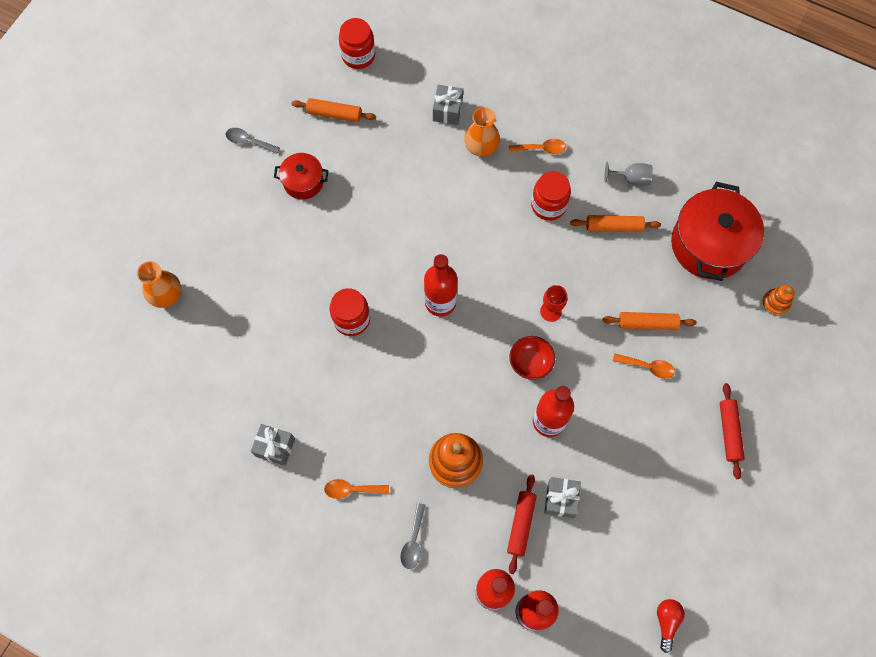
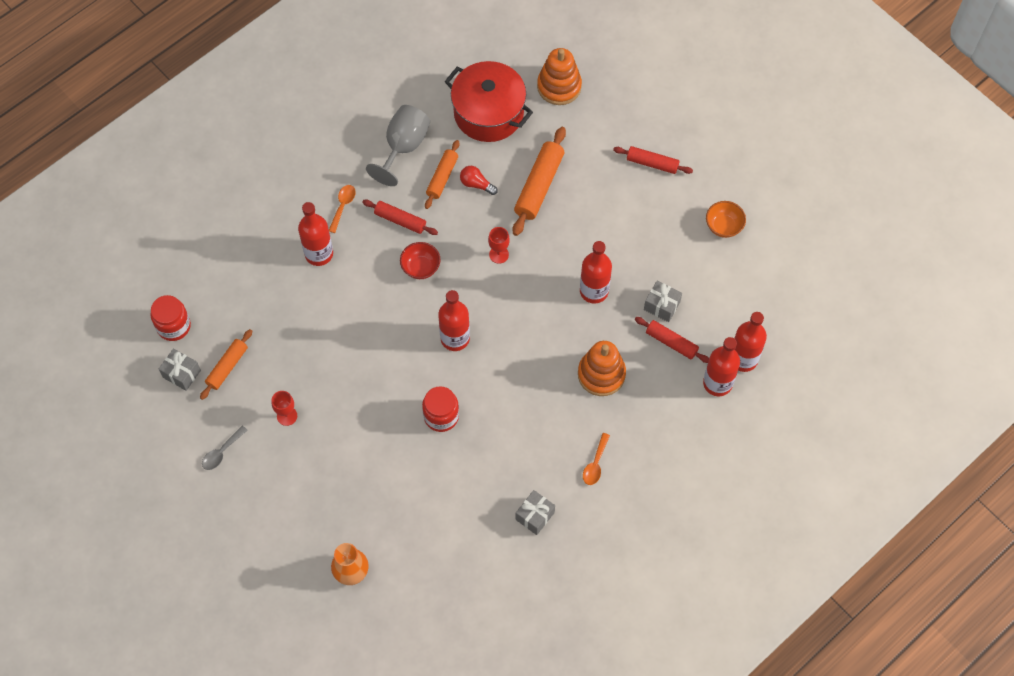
camera: 70 degrees left, 5 degrees down
red pot [274,153,329,199] -> red goblet [271,391,297,426]
grey spoon [400,503,425,569] -> none
grey gift [433,85,463,125] -> grey gift moved to [159,349,201,391]
orange vase [464,107,500,157] -> red bottle [298,202,333,266]
red bowl [509,336,555,380] -> red bowl moved to [400,242,440,279]
red jar [531,171,571,221] -> red rolling pin [362,200,438,235]
orange rolling pin [602,312,697,330] -> orange rolling pin [513,127,566,236], size x1.57
grey goblet [604,162,653,186] -> grey goblet [366,105,430,186], size x1.82
orange spoon [613,353,675,379] -> none
red light bulb [657,599,685,653] -> red light bulb moved to [460,166,498,195]
orange stacking toy [763,285,795,316] -> orange stacking toy [537,48,582,105], size x1.87
none -> orange bowl [706,201,746,238]

